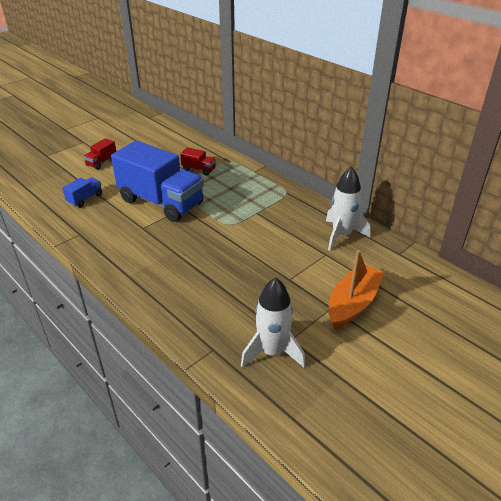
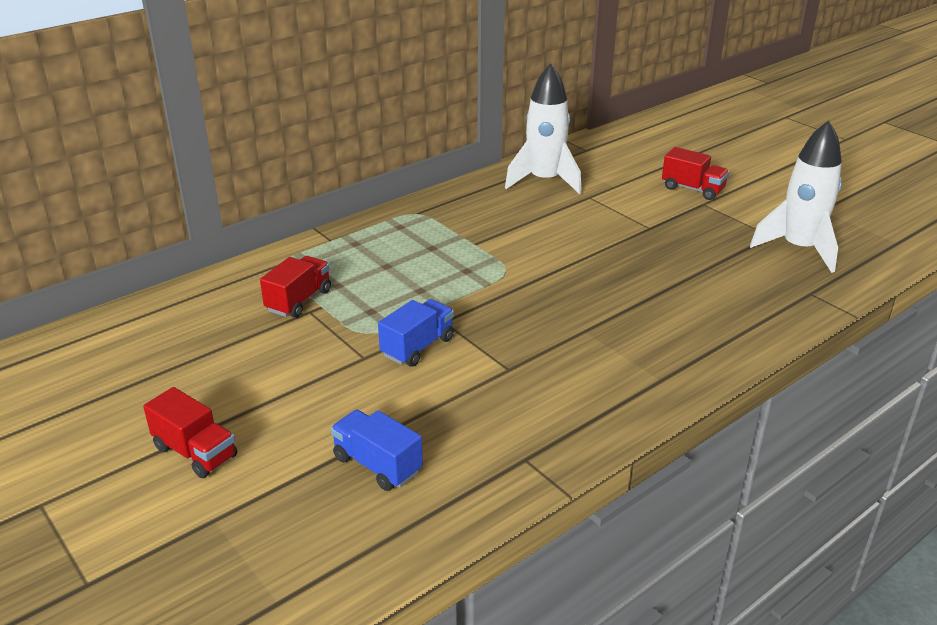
camera: 85 degrees left, 5 degrees down
blue truck [111,141,204,222] -> blue truck [378,299,454,367], size x0.42
orange boat [328,250,384,329] -> red truck [662,147,729,200]

